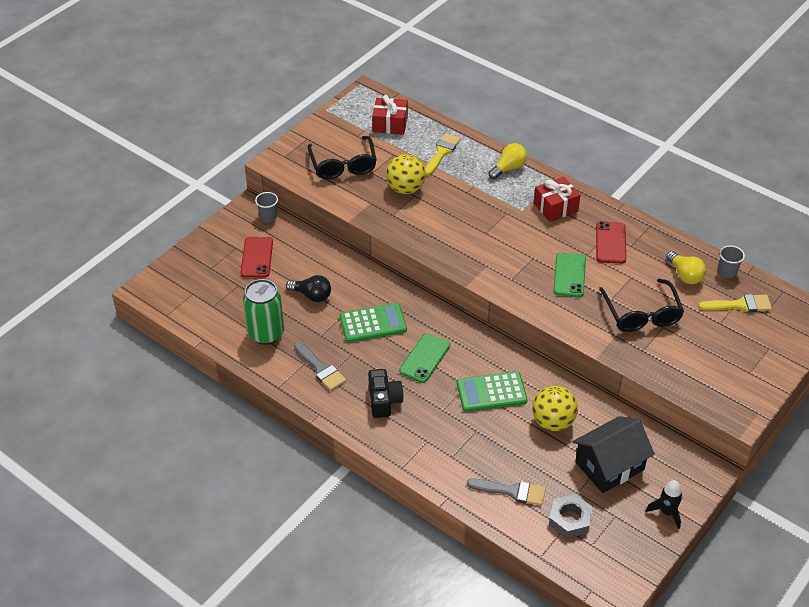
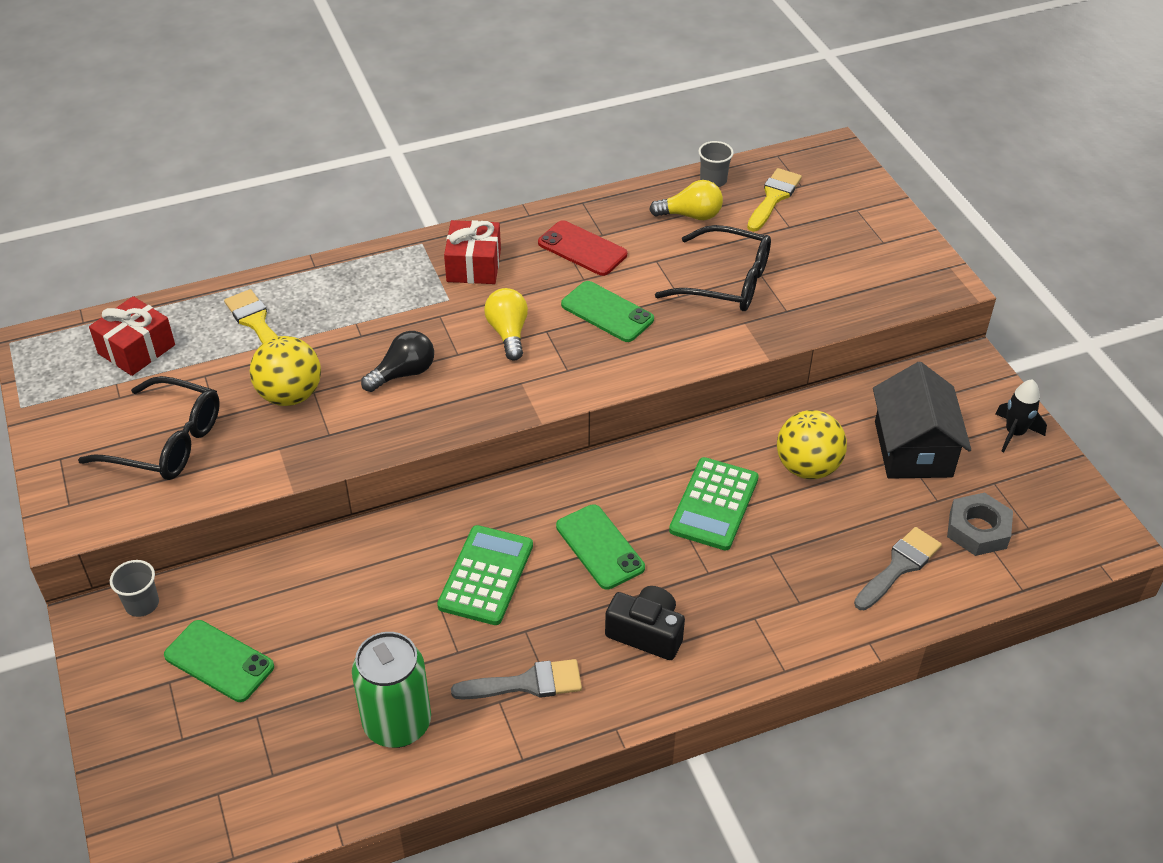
camera: 60 degrees left, 0 degrees up
red phone [241,237,273,278] -> green phone [164,620,274,702]
black light bulb [286,275,331,302] -> black light bulb moved to [361,331,434,392]
yellow light bulb [489,143,527,179] -> yellow light bulb moved to [484,288,528,361]

